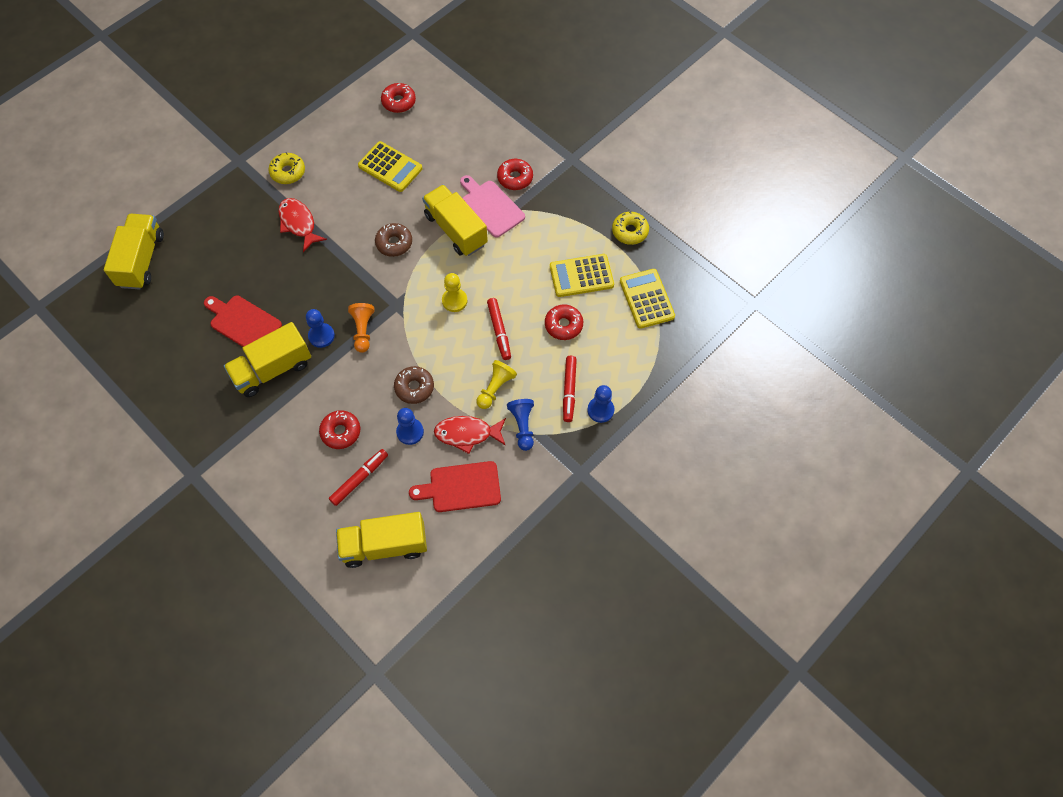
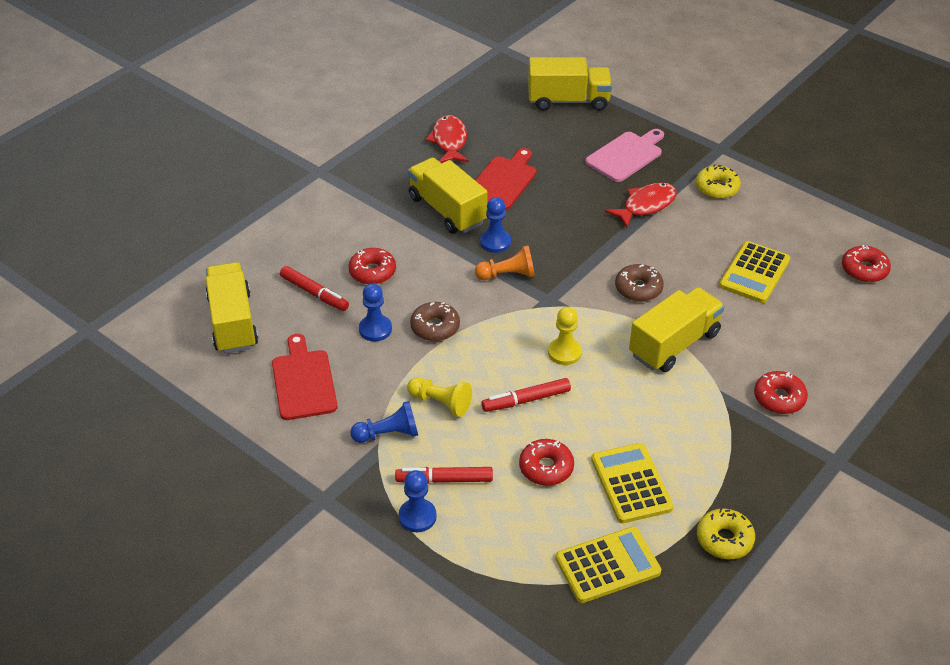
camera: 85 degrees right, 20 degrees down
red fish [434,416,506,454] -> red fish moved to [426,115,469,163]
pink cutting board [460,175,525,238] -> pink cutting board moved to [585,129,664,182]

